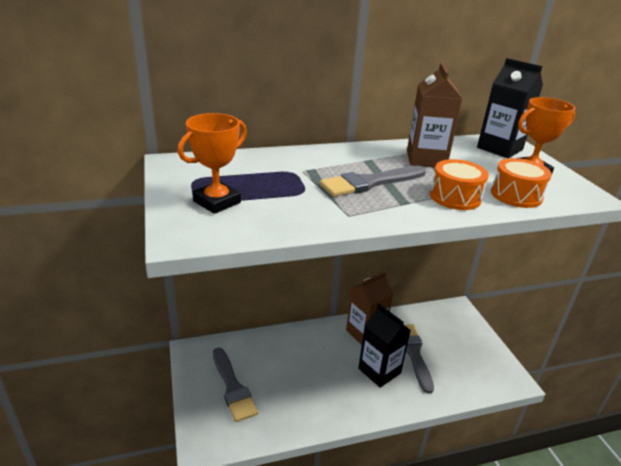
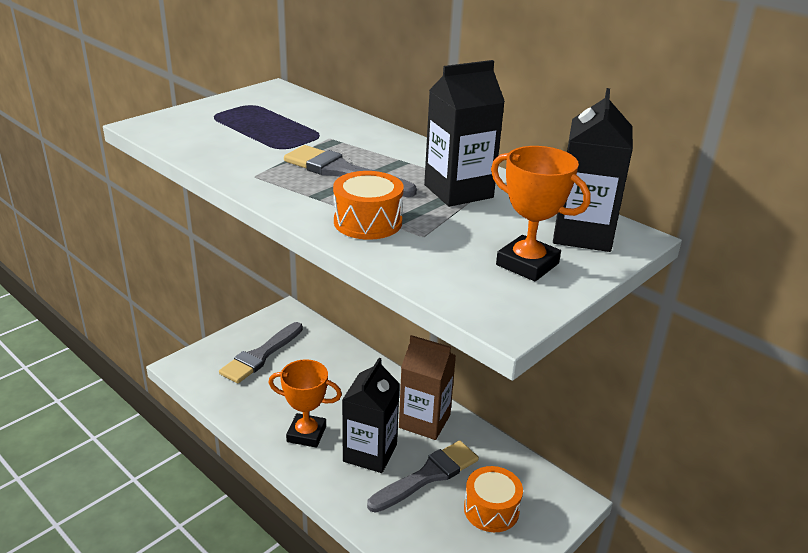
camera: 60 degrees right, 0 degrees up
orange trophy [178,113,247,214] -> orange trophy moved to [269,359,342,448]
brown carton [407,62,463,167] -> black carton [424,60,505,207]
orange drum [491,158,552,208] -> orange drum moved to [464,466,523,532]

